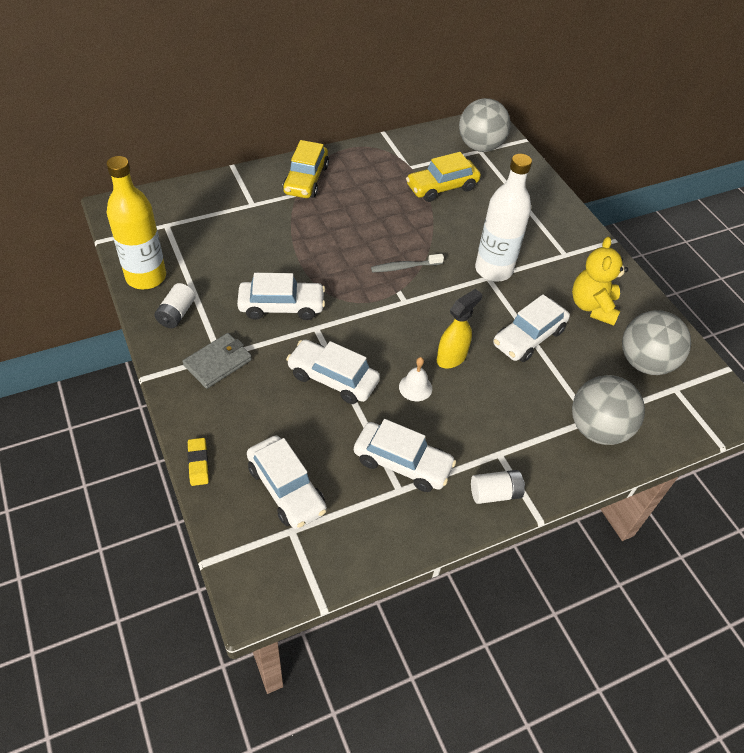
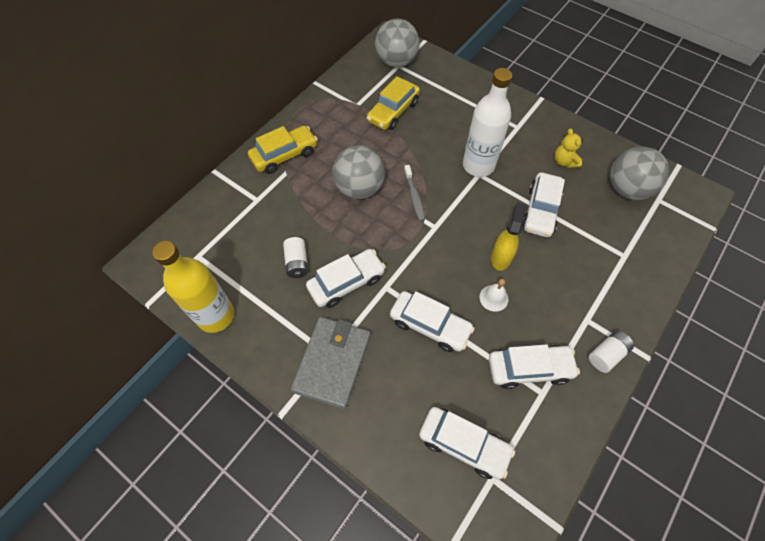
camera: 25 degrees left, 10 degrees up
white battery [154,283,196,328] -> white battery moved to [283,237,308,278]
grey wallet [183,333,252,389] -> grey wallet [291,317,371,409], size x1.54
yellow eraser [187,438,209,486] -> none
yellow car [283,140,329,198] -> yellow car turned 105 degrees counterclockwise [248,126,318,174]
white car [286,339,380,404] -> white car turned 150 degrees counterclockwise [390,291,475,352]
grey toothbrush [371,254,444,272] -> grey toothbrush turned 60 degrees counterclockwise [404,165,425,221]
yellow teddy bear [572,237,628,326] -> yellow teddy bear [555,128,583,168], size x0.62
grey ball [572,375,645,445] -> grey ball moved to [333,145,385,199]

